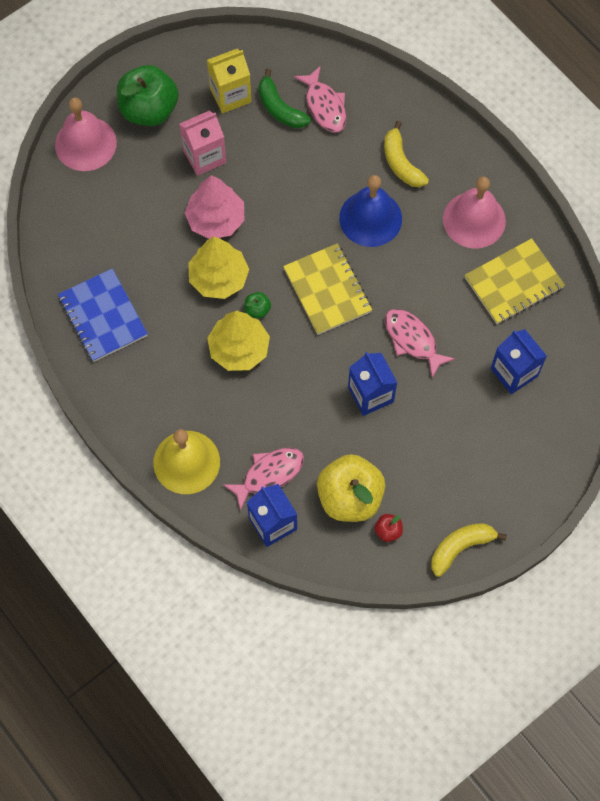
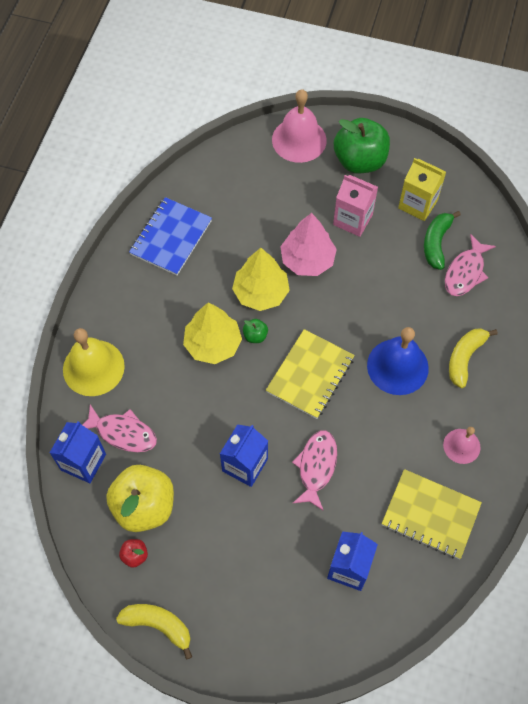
camera: 55 degrees right, 5 degrees down
pink bell [443,177,506,248] -> pink bell [443,427,480,464], size x0.58

